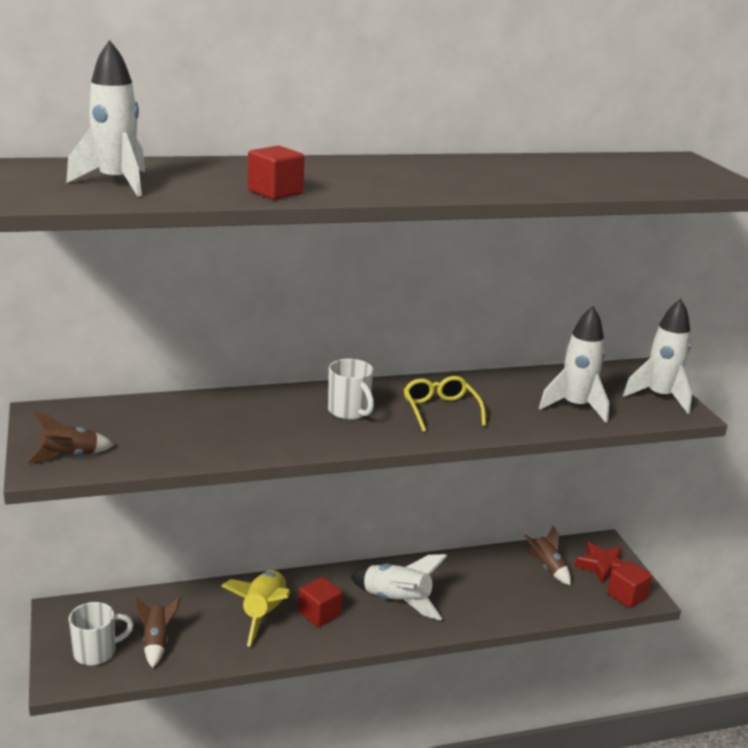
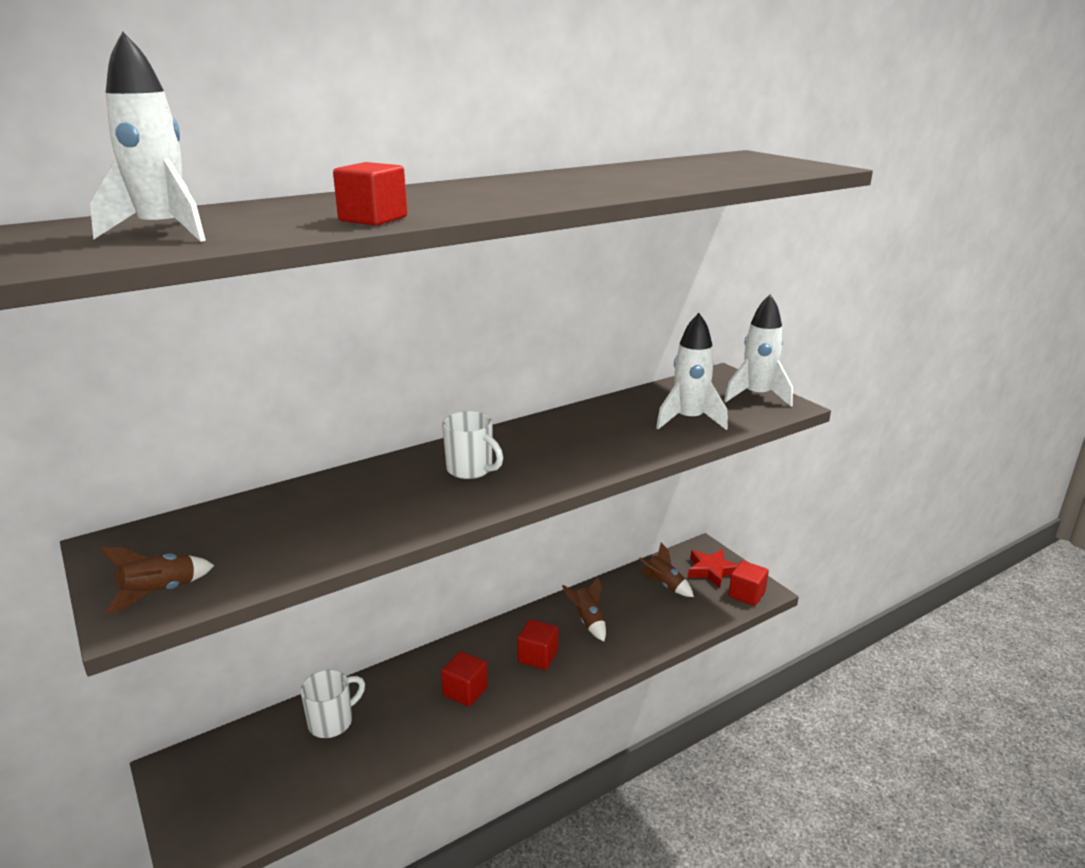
camera: 15 degrees left, 0 degrees up
white mug [69,602,134,665] -> white mug moved to [300,670,365,738]
brown rocket [136,597,180,668] -> brown rocket moved to [562,577,606,641]
yellow rocket [221,570,290,647] -> none
white rocket [350,554,447,621] -> red cube [517,619,558,670]
yellow glasses [404,376,486,432] -> none

